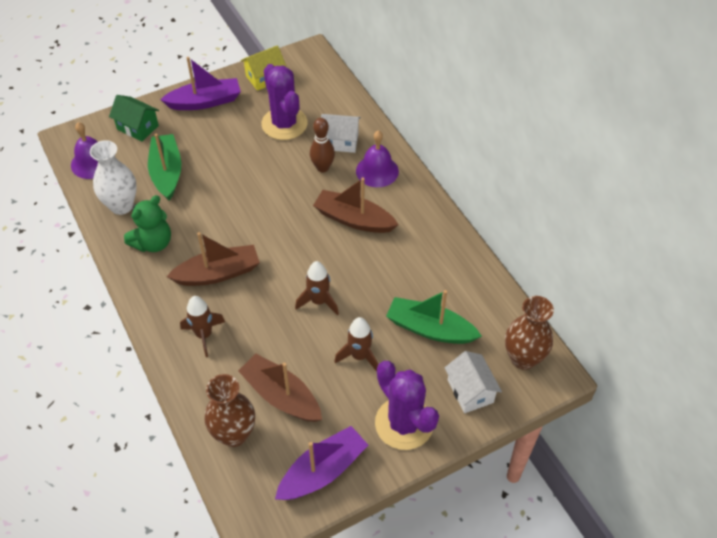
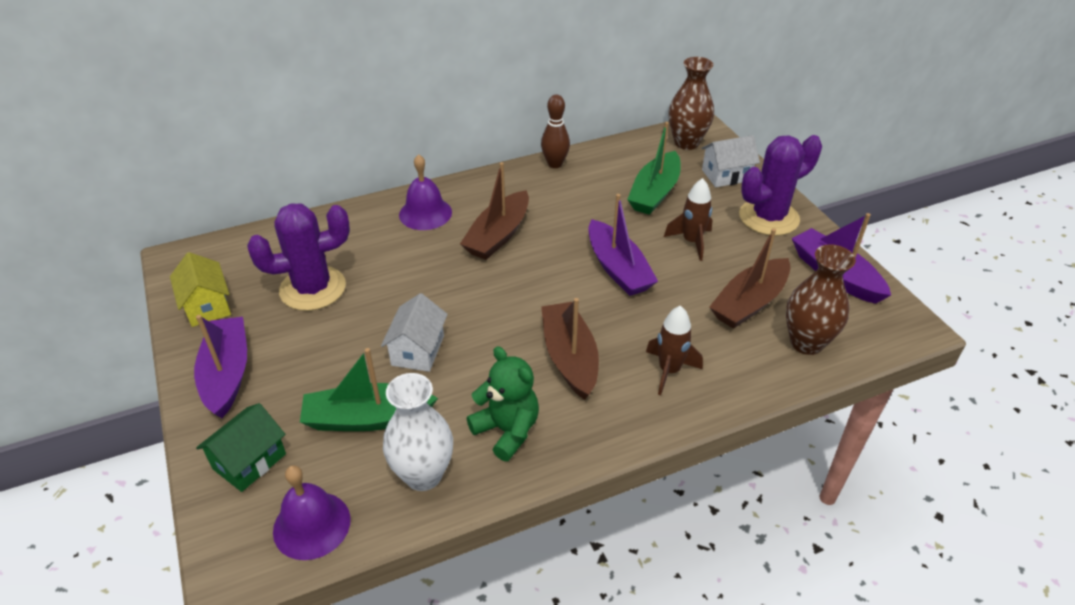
camera: 85 degrees left, 10 degrees down
brown rocket [295,261,339,316] -> purple boat [588,194,658,296]
brown bowling pin [310,118,335,172] -> brown bowling pin moved to [541,94,570,168]
white house [321,114,361,153] -> white house moved to [381,293,448,372]

